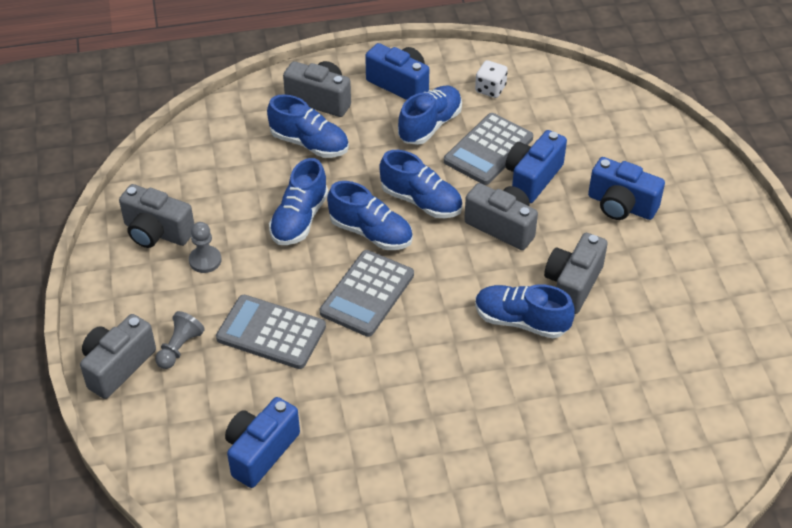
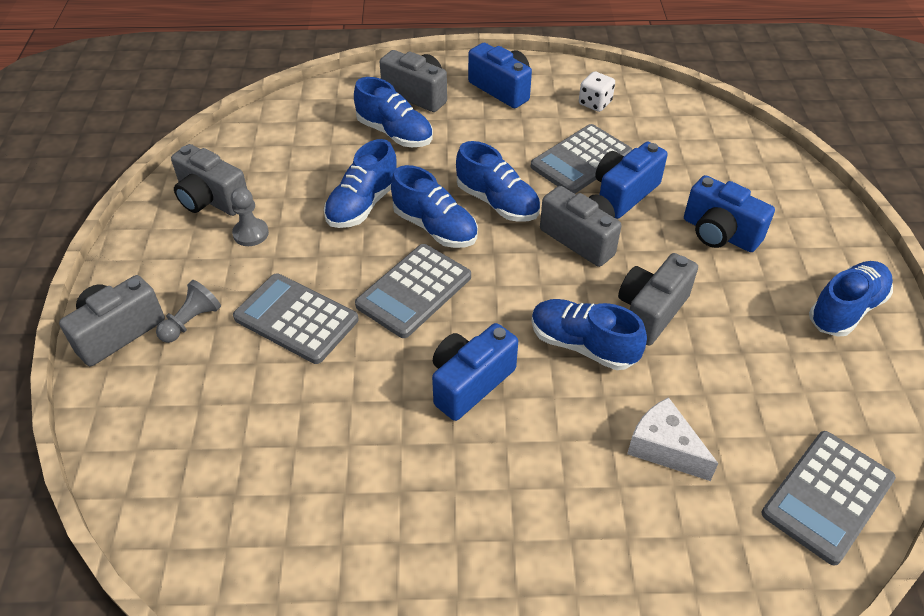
camera: 10 degrees right, 0 degrees up
blue camera [225,397,300,488] -> blue camera moved to [432,323,518,421]
blue shoe [398,86,462,145] -> blue shoe moved to [809,261,893,337]
none -> white cheese [627,397,718,481]
none -> grey calculator [762,431,896,566]

